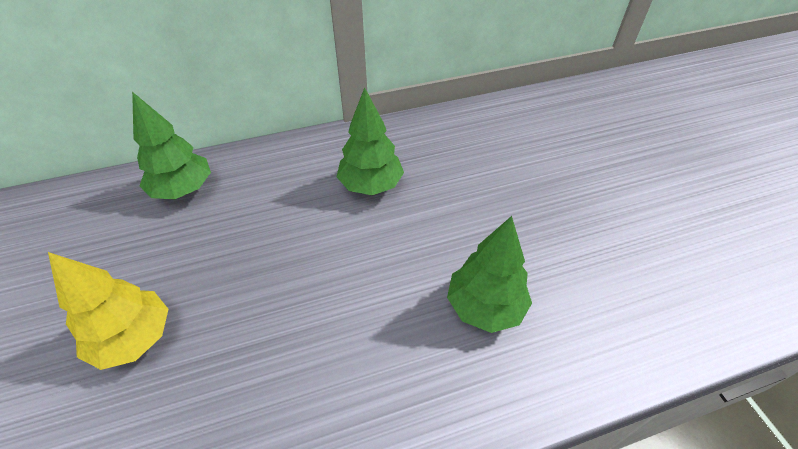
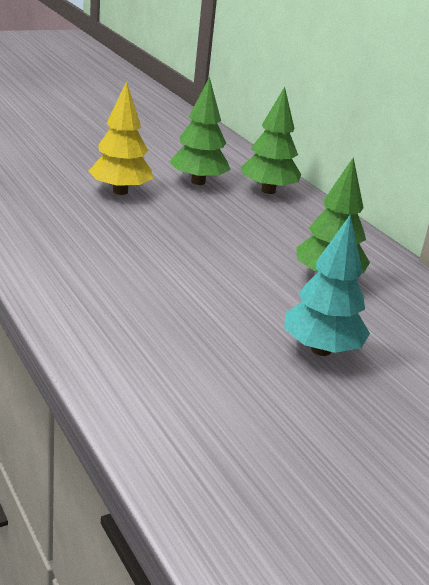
camera: 75 degrees right, 20 degrees down
green tree [447,216,532,333] -> green tree moved to [170,77,231,185]
none -> turquoise tree [284,215,370,356]

